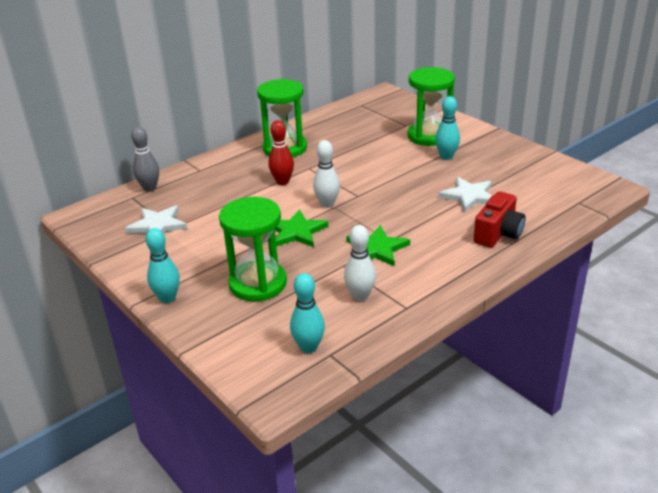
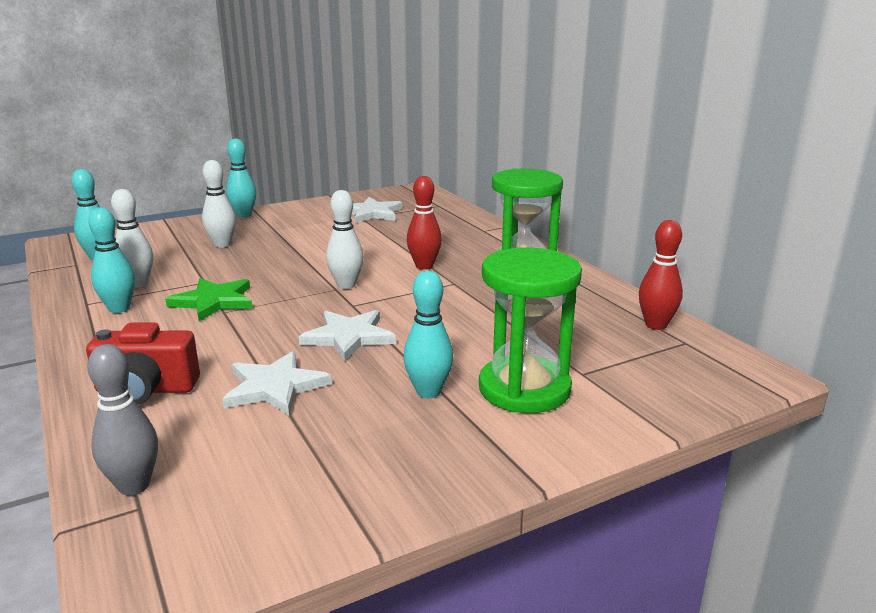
camera: 100 degrees right, 10 degrees down
grey bowling pin [131,127,159,192] -> grey bowling pin moved to [87,344,158,496]
green hourglass [219,197,287,301] -> white bowling pin [202,160,236,248]
green star [275,209,328,247] -> none
red camera [474,191,525,248] -> red camera turned 45 degrees counterclockwise [86,322,200,404]
none -> turquoise bowling pin [88,208,135,313]
none -> white star [299,310,396,361]
none -> red bowling pin [639,220,683,330]

